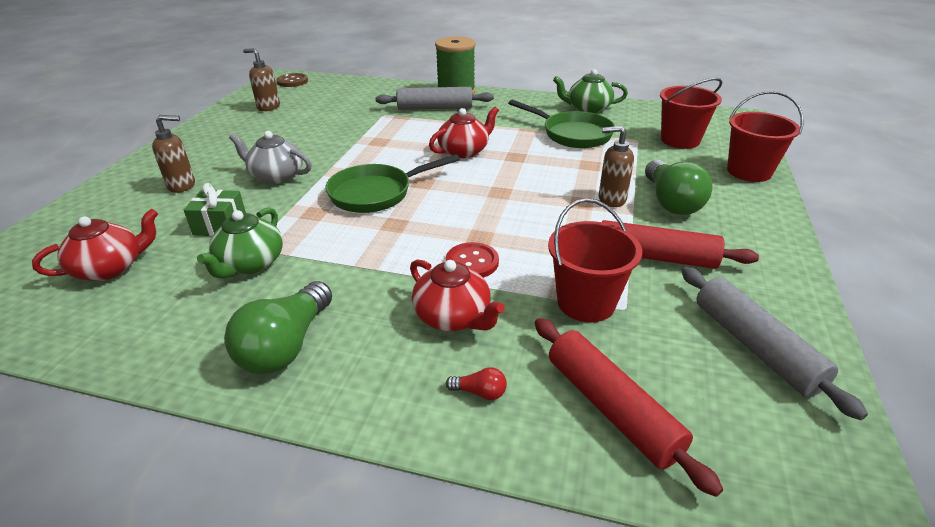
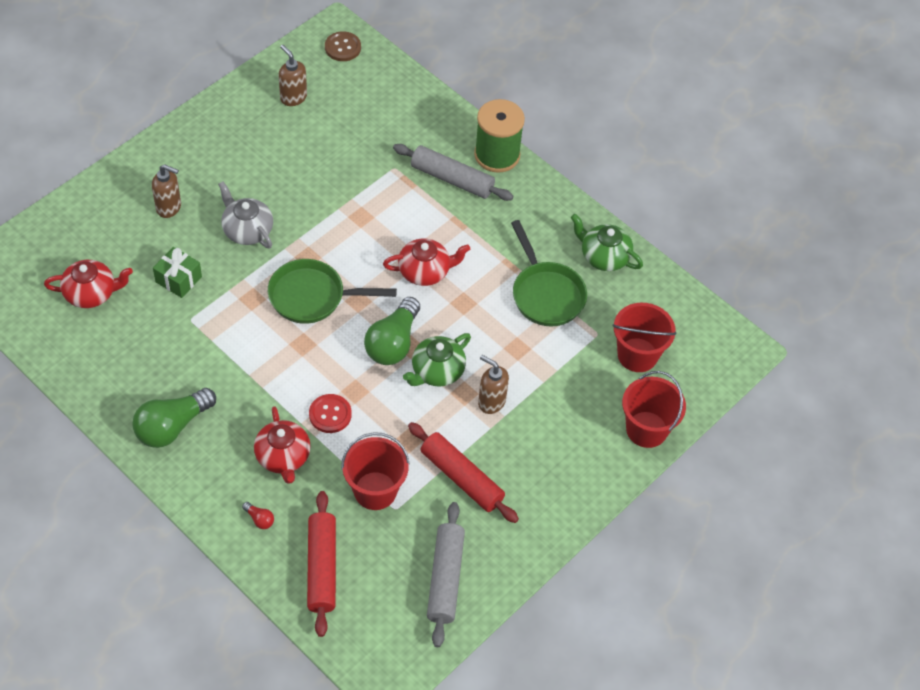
camera: 25 degrees right, 20 degrees up
green teapot [197,208,283,279] -> green teapot moved to [403,333,471,387]
green light bulb [645,160,712,215] -> green light bulb moved to [364,297,420,365]

